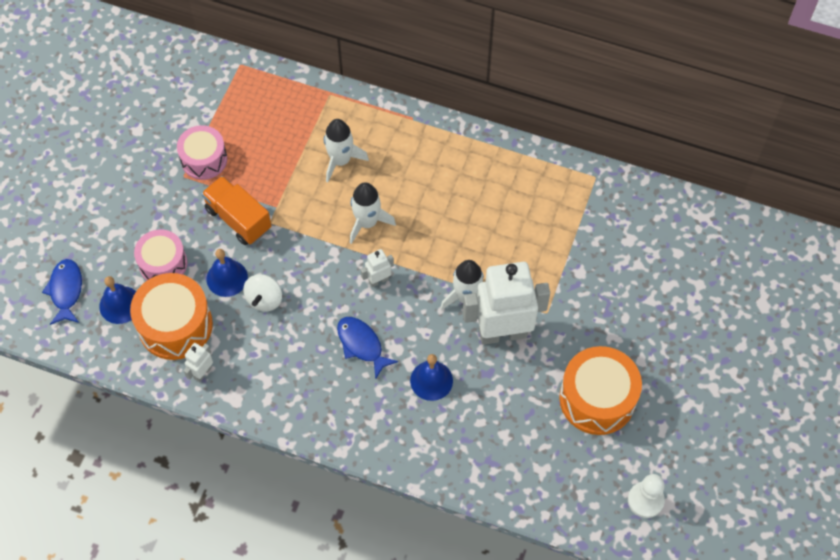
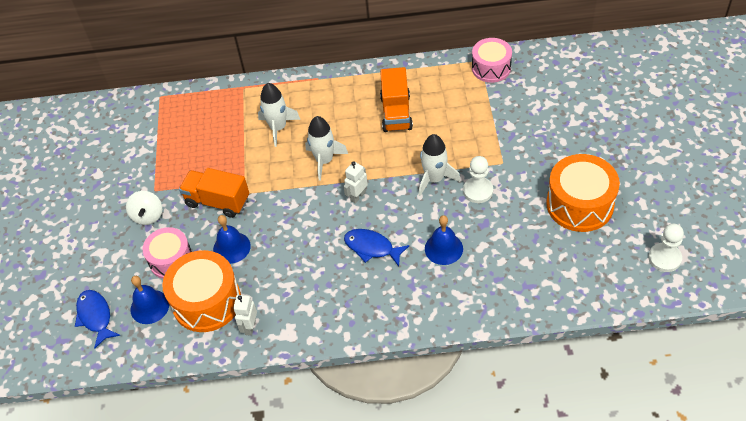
camera: 20 degrees left, 10 degrees down
pink drum [177,125,227,180] -> pink drum moved to [472,38,512,83]
white spinning top [243,274,282,311] -> white spinning top moved to [126,191,162,225]
white robot [463,262,550,345] -> white pawn [463,156,493,203]
none -> orange truck [380,67,413,132]

